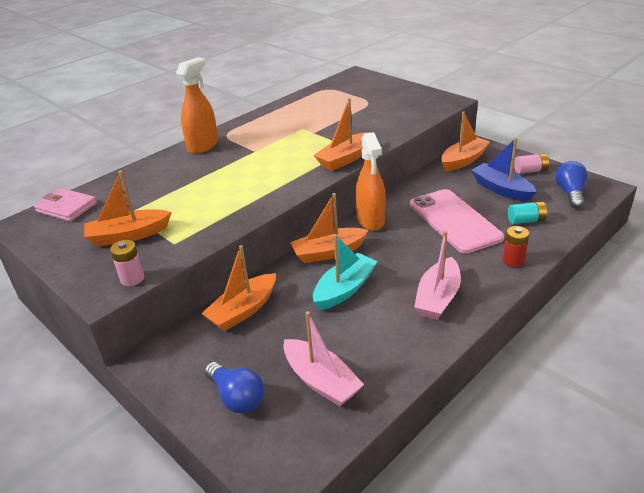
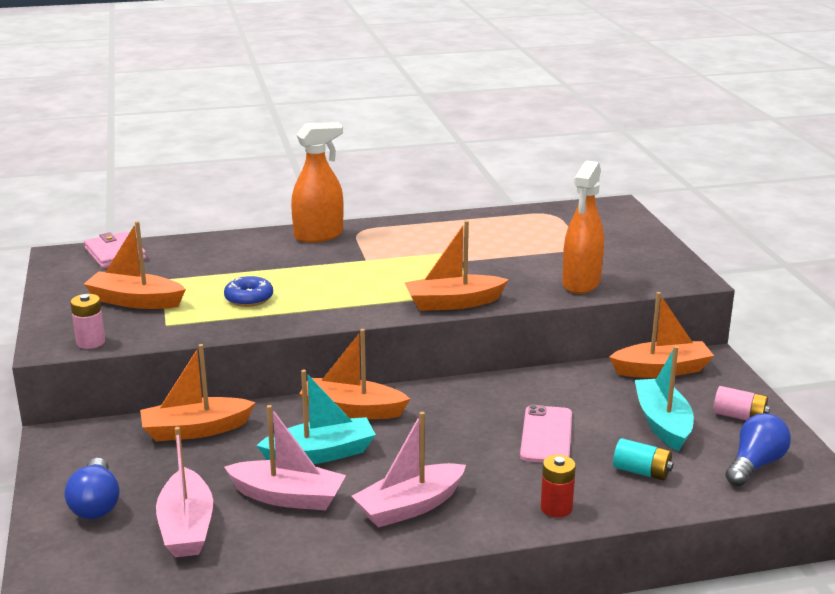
camera: 30 degrees right, 10 degrees down
orange spray bottle [356,132,386,231] -> orange spray bottle moved to [562,161,604,294]
pink phone [410,189,504,254] -> pink phone [520,405,572,463], size x0.63
blue boat [471,138,536,202] -> turquoise boat [635,346,694,451]
none -> blue donut [224,276,273,307]
none -> pink boat [224,405,346,511]

